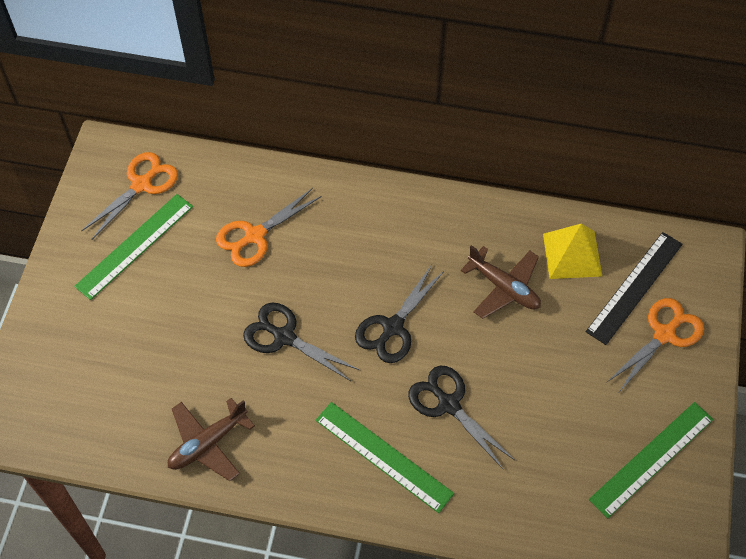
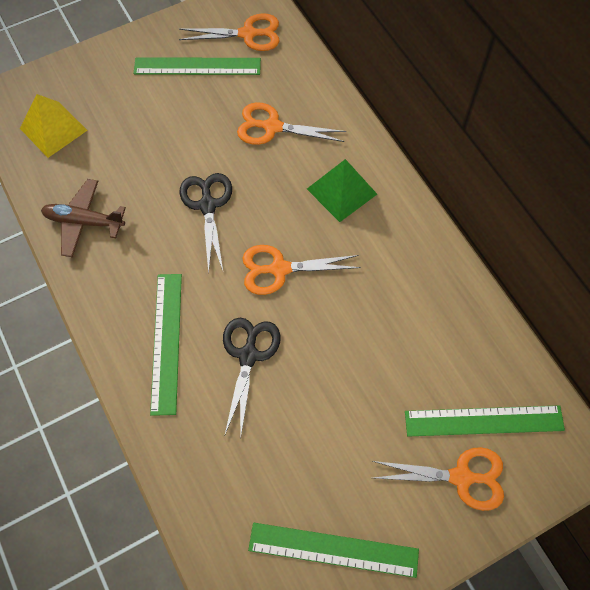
camera: 50 degrees right, 5 degrees up
black scissors [355,265,445,363] -> orange scissors [242,245,361,295]
brown plane [461,245,541,319] -> none
yellow pyramid [543,223,602,279] -> yellow pyramid moved to [20,94,88,158]
black ruler [586,232,683,345] -> green ruler [405,405,565,436]
none -> green pyramid [307,159,377,222]

